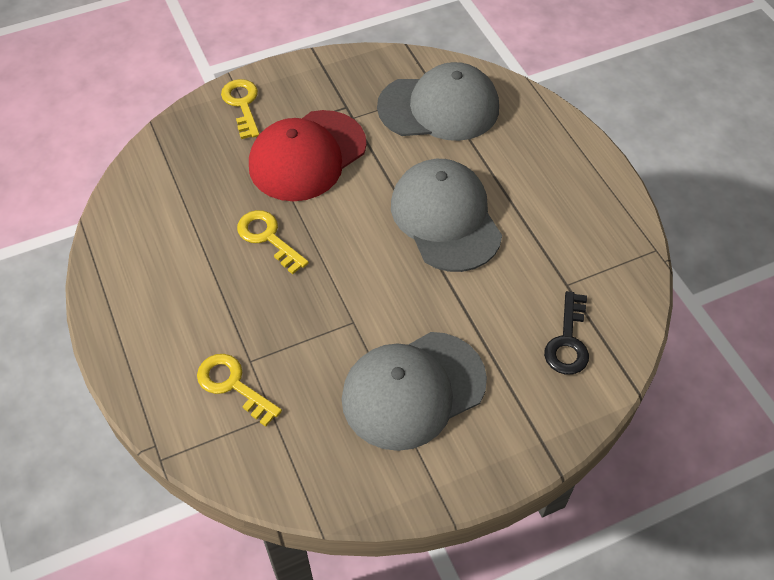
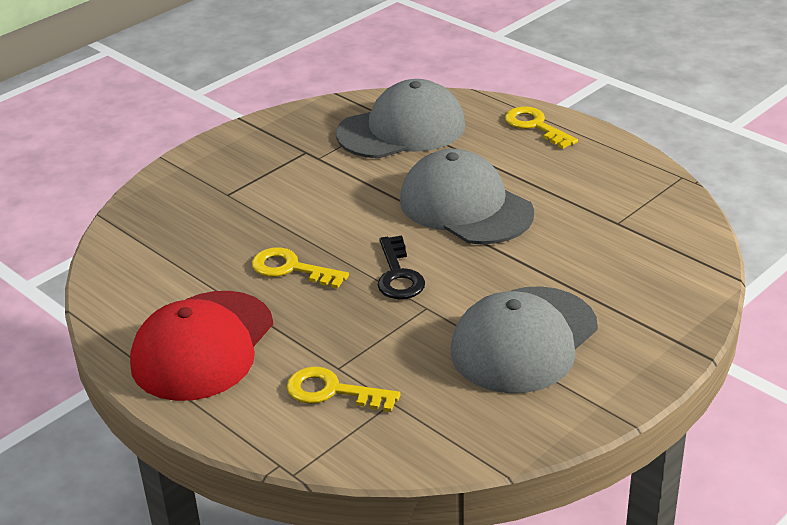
camera: 20 degrees left, 20 degrees down
yellow key [221,79,260,139] -> yellow key moved to [505,106,578,149]
red cap [249,110,366,201] -> red cap moved to [130,291,273,401]
black key [544,291,589,375] -> black key moved to [378,235,425,299]

